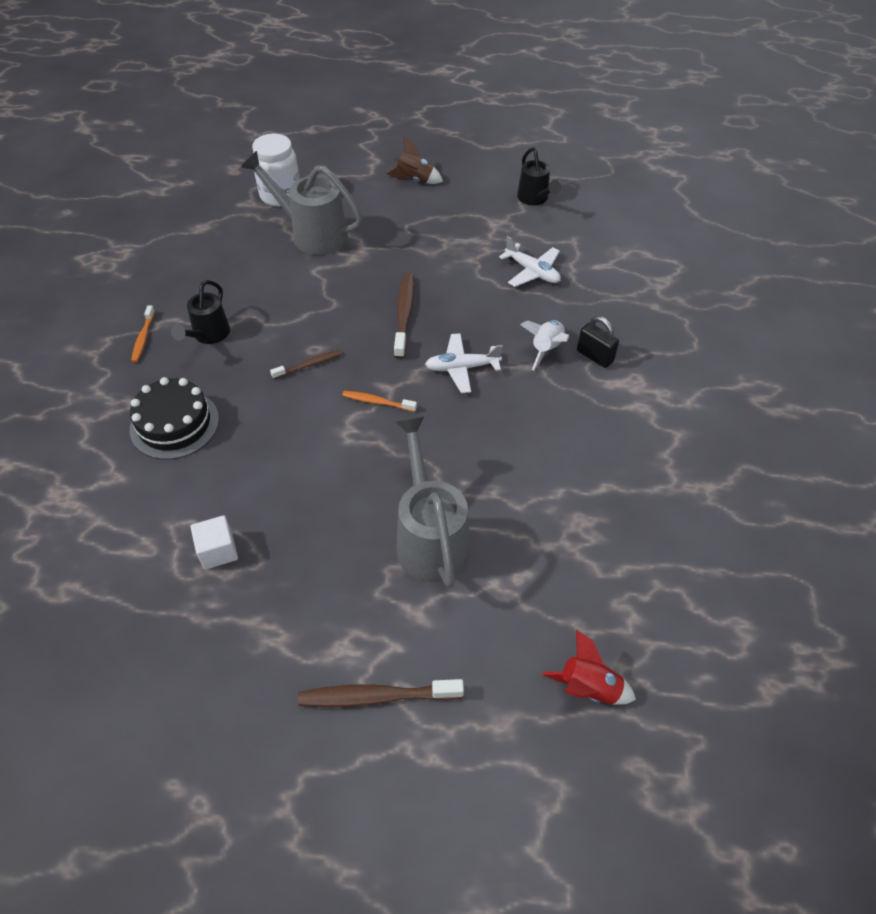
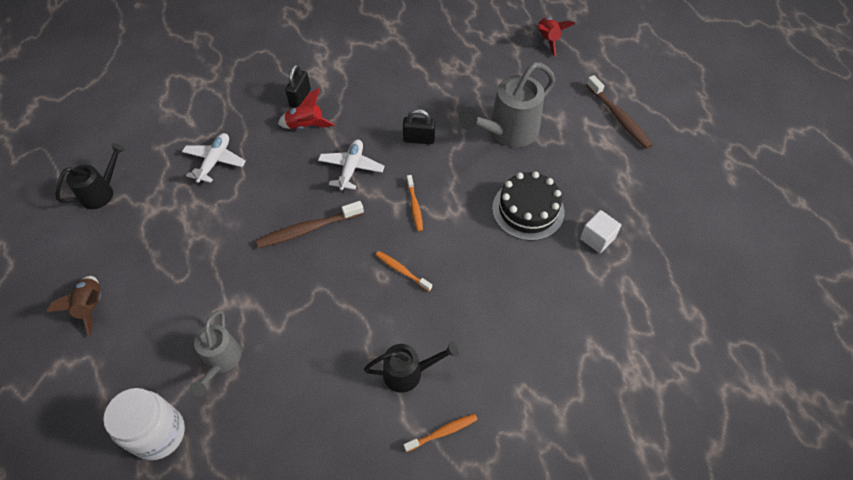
camera: 115 degrees left, 5 degrees up
black cake [130,377,219,460] -> black cake moved to [492,171,564,241]
grey watering can [241,151,363,255] -> grey watering can [189,310,241,397], size x0.60
brown toothbrush [270,350,342,379] -> orange toothbrush [376,251,432,292]
white plane [425,333,503,393] -> white plane turned 135 degrees counterclockwise [318,140,385,191]
white rocket [520,320,569,370] -> red rocket [278,88,335,129]
none -> black padlock [403,109,435,144]

